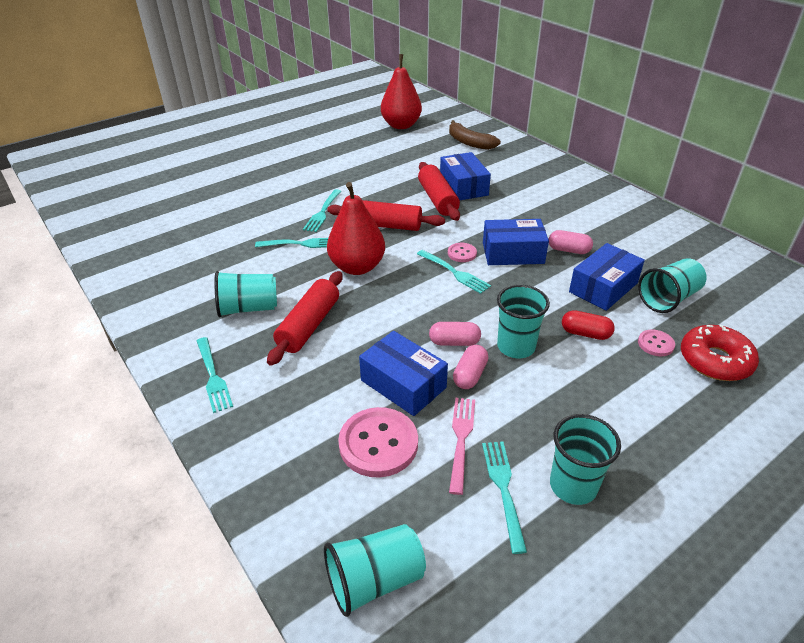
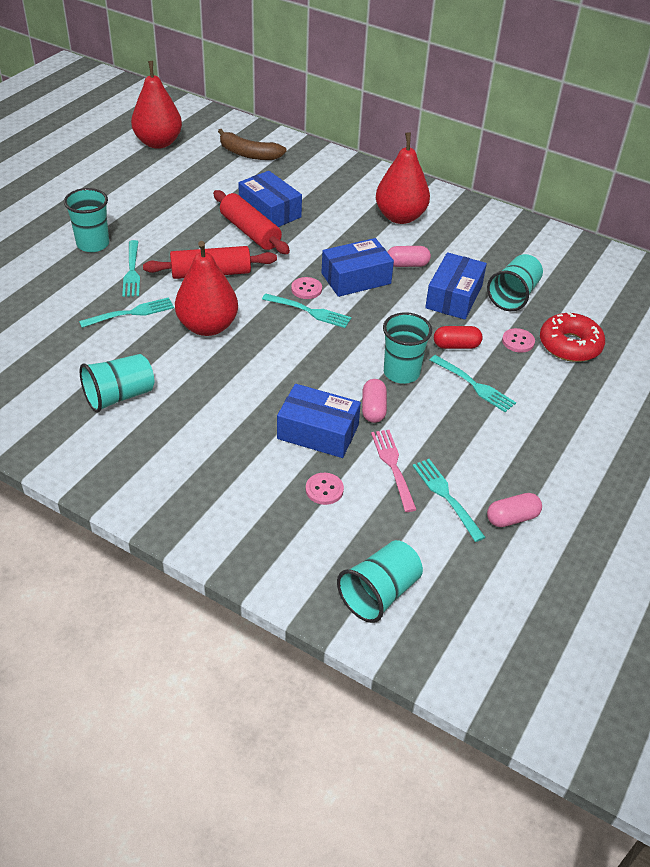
camera: 25 degrees left, 5 degrees up
turquoise fork [197,337,233,413] -> turquoise fork moved to [430,355,516,412]
red rolling pin [267,271,342,366] -> none
pink button [338,407,418,478] -> pink button [306,473,344,505], size x0.51
pink capsule [429,322,481,346] -> pink capsule moved to [487,493,542,527]
turquoise cup [550,414,621,505] -> turquoise cup moved to [64,188,109,252]
none -> red pear [376,132,430,224]

